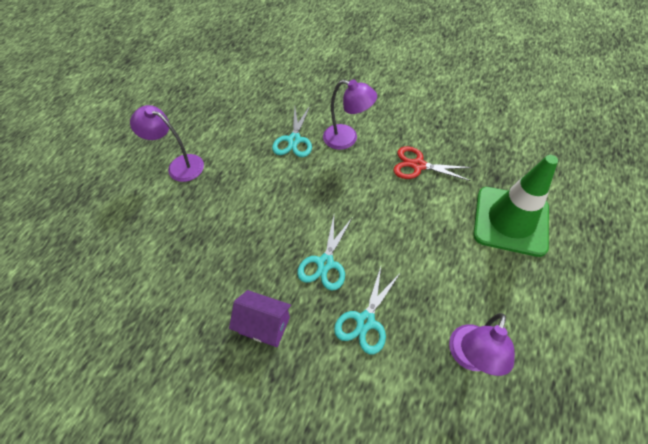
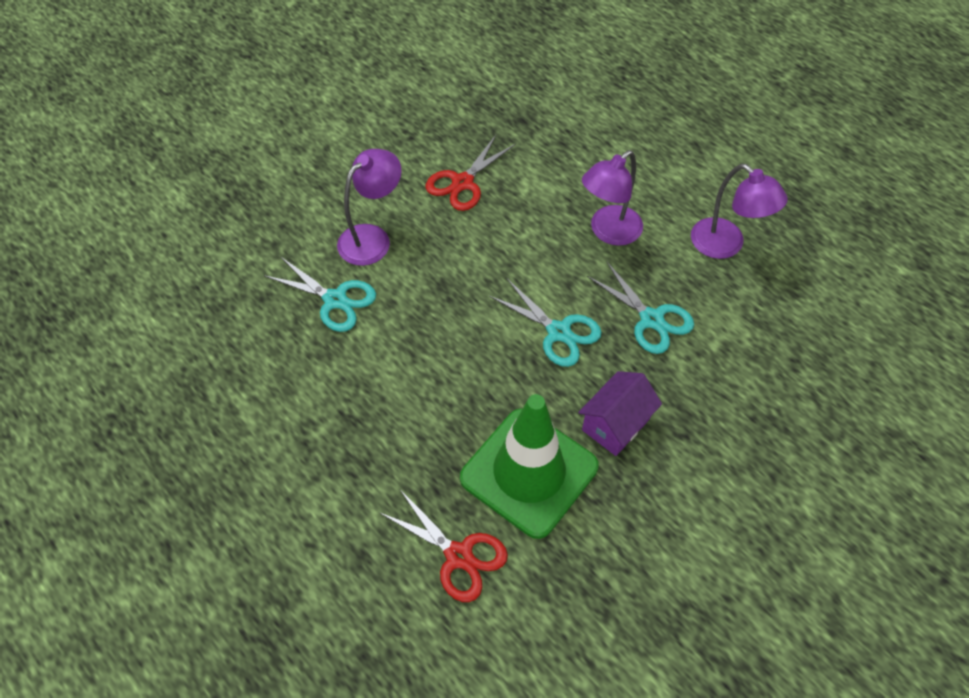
camera: 70 degrees left, 0 degrees up
purple lamp [130,105,204,182] -> purple lamp moved to [582,150,643,246]
green traffic cone [473,155,558,257] -> green traffic cone moved to [460,394,599,539]
none -> red scissors [379,490,508,602]

